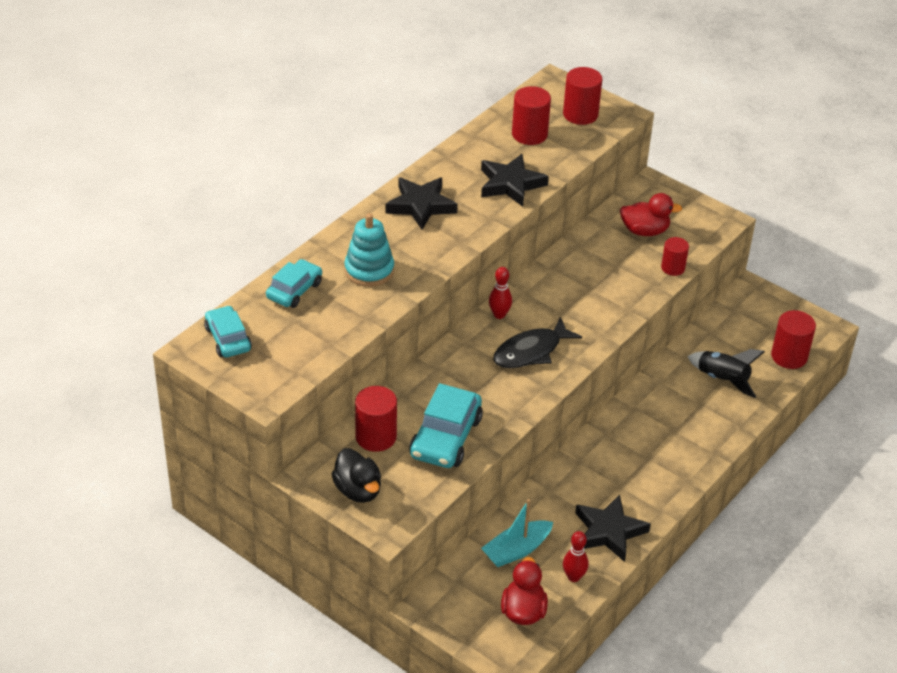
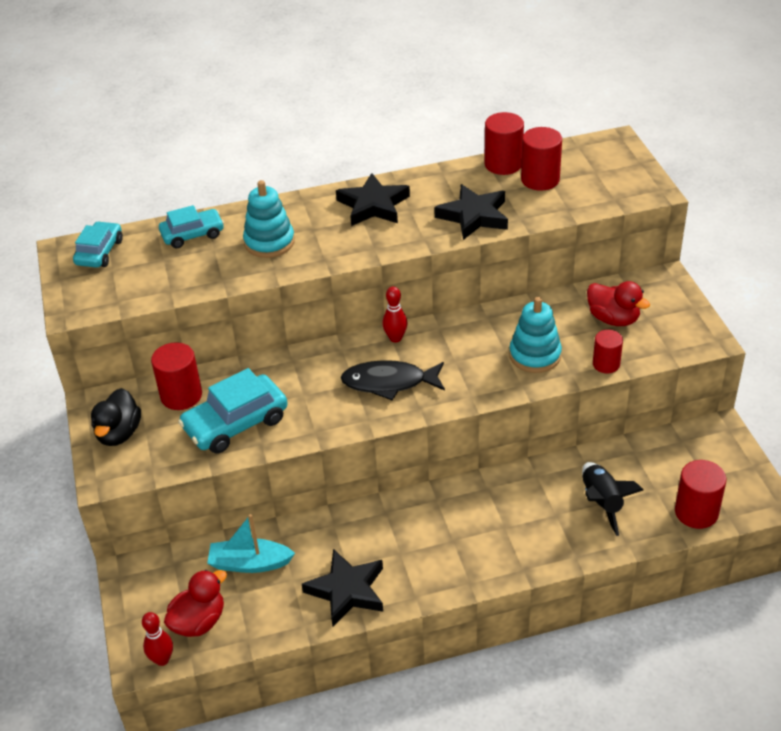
camera: 40 degrees right, 0 degrees up
red cylinder [563,67,602,125] -> red cylinder moved to [484,112,524,175]
red bowling pin [563,531,589,582] -> red bowling pin moved to [142,612,173,666]
none -> turquoise stacking toy [509,297,562,373]

